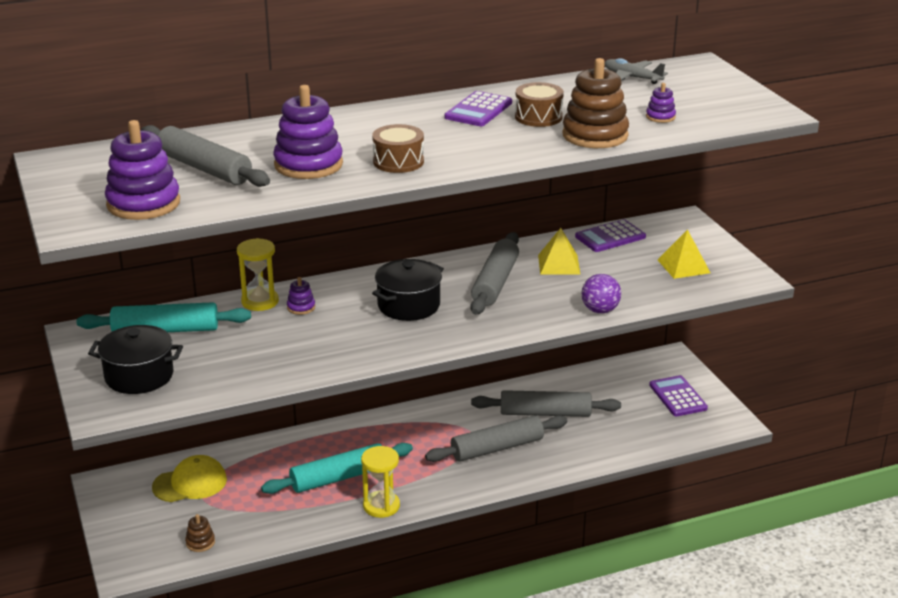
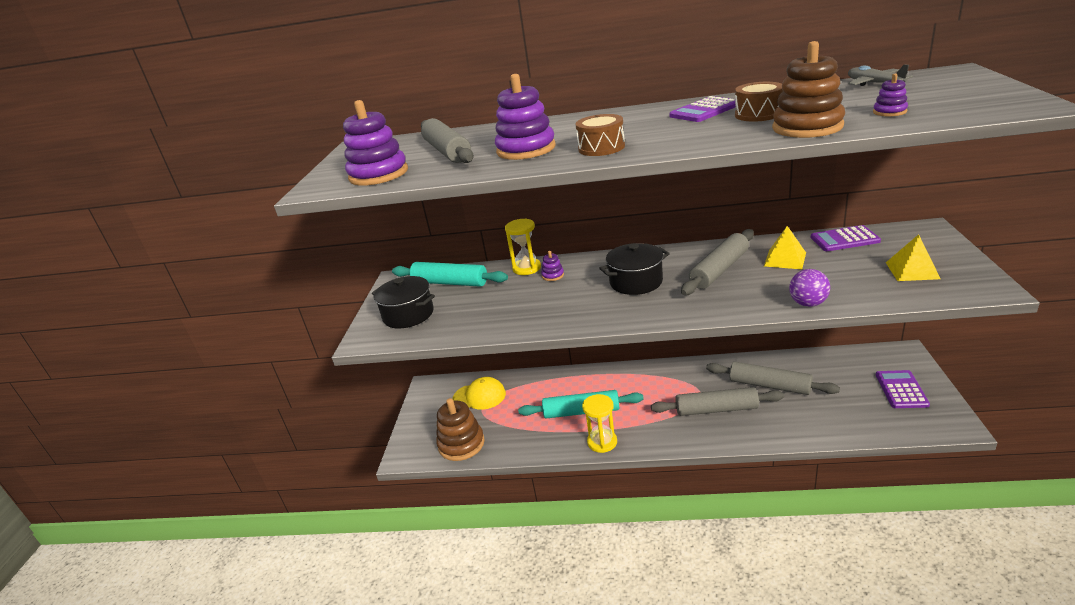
camera: 30 degrees right, 0 degrees up
brown stacking toy [185,514,215,552] -> brown stacking toy [436,398,485,461], size x2.17

